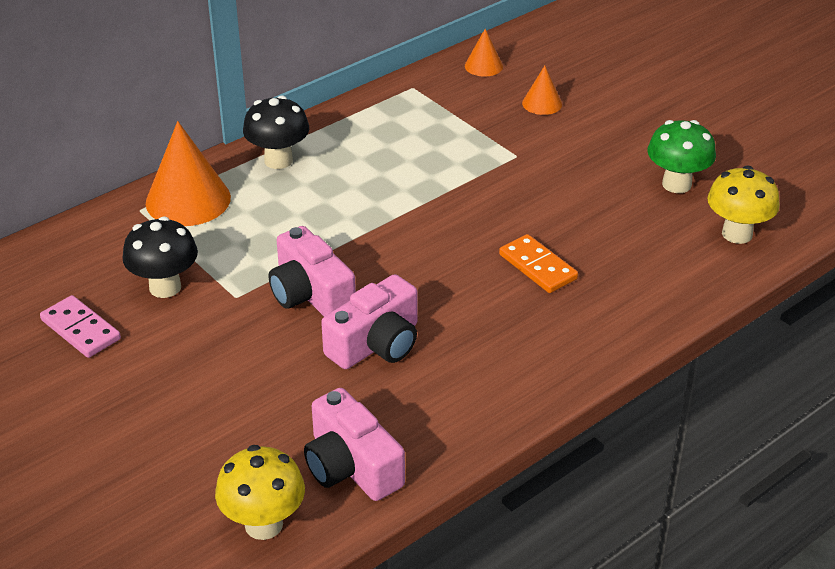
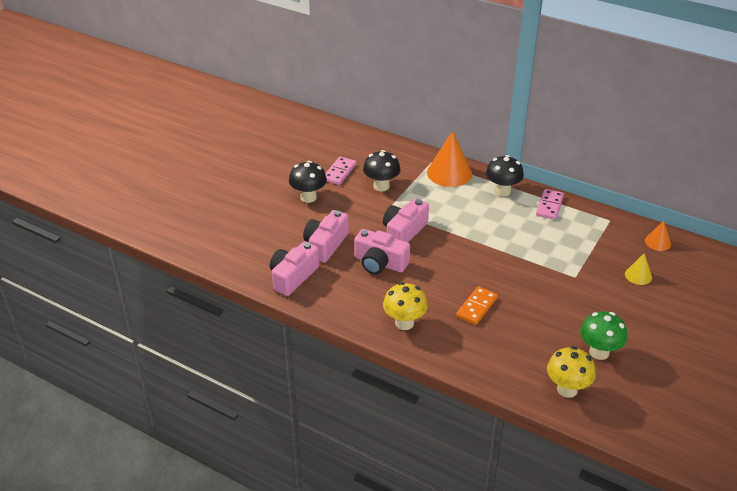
camera: 70 degrees right, 0 degrees up
yellow mushroom [215,445,305,540] -> yellow mushroom moved to [383,282,428,330]
orange cone [522,66,562,115] -> yellow cone [625,253,652,285]
none -> black mushroom [289,161,327,203]
none -> pink camera [303,210,349,263]
none -> pink domino [536,189,564,220]

